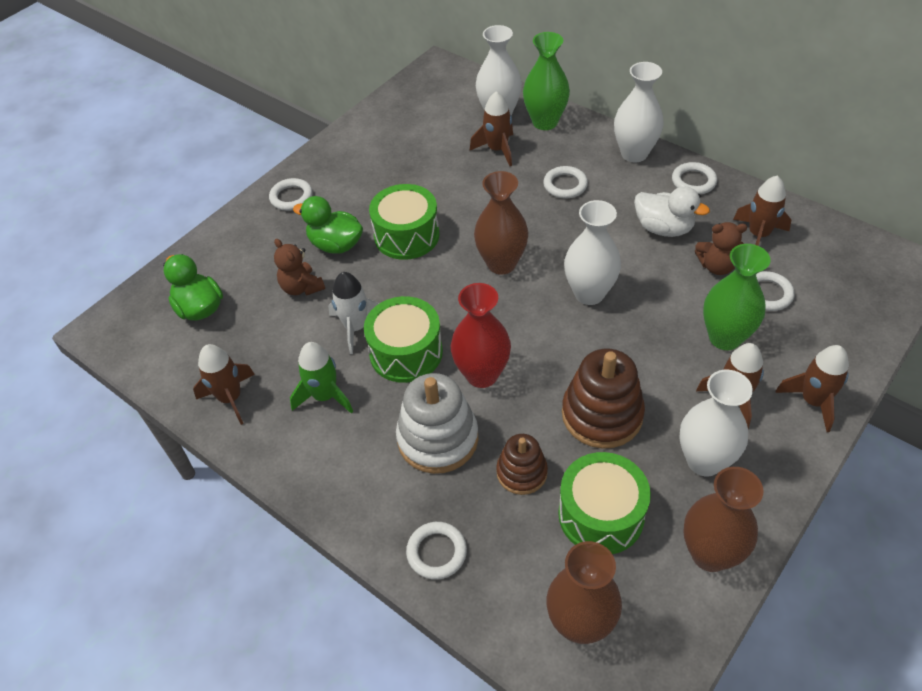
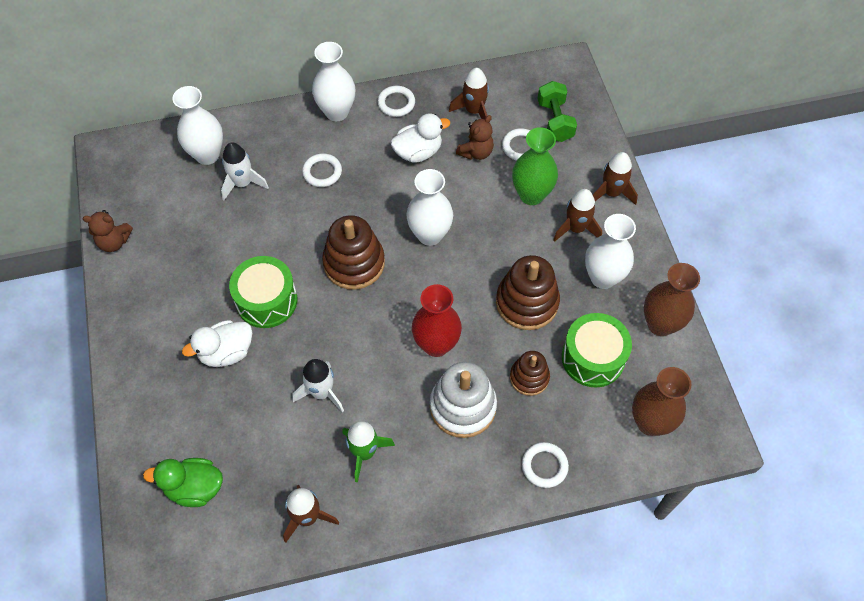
camera: 55 degrees left, 10 degrees up
white ring [269,178,313,211] -> none
brown teddy bear [274,239,325,296] -> brown teddy bear moved to [83,210,133,252]
green duck [293,196,363,254] -> white duck [182,320,252,367]
green drum [364,296,443,383] -> none
brown rocket [470,91,513,166] -> white rocket [221,142,269,200]
brown vase [474,171,528,275] -> brown stacking toy [322,215,385,290]
green vase [523,32,570,130] -> none
none -> green dumbbell [538,81,577,142]

